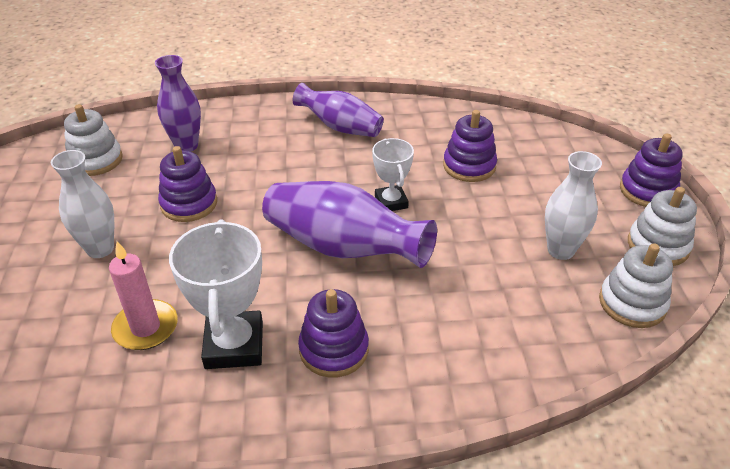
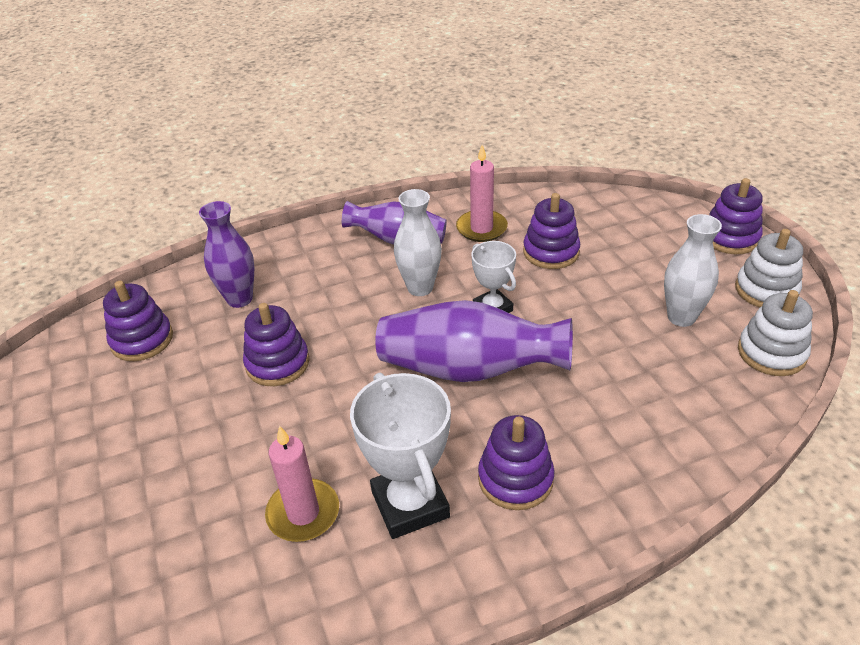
camera: 15 degrees left, 0 degrees up
white vase [51,150,114,258] -> white vase moved to [394,189,442,296]
white stacking toy [64,104,123,176] -> purple stacking toy [103,281,173,361]
none -> pink candle [456,145,508,242]

